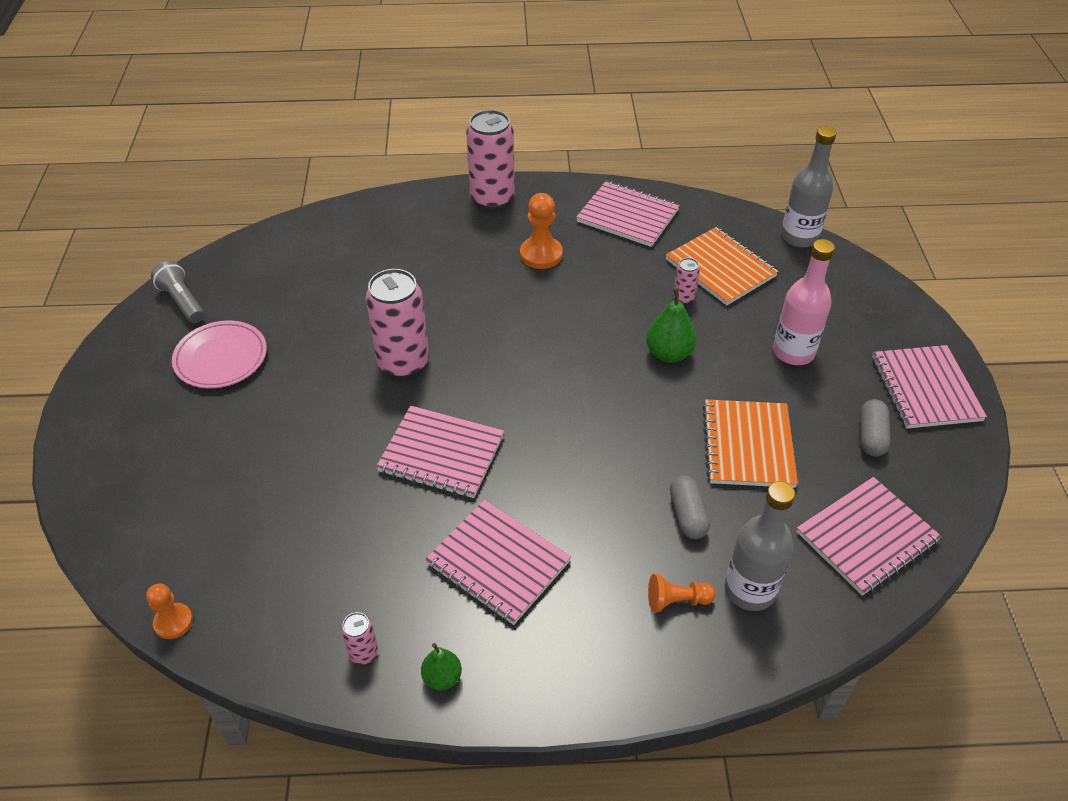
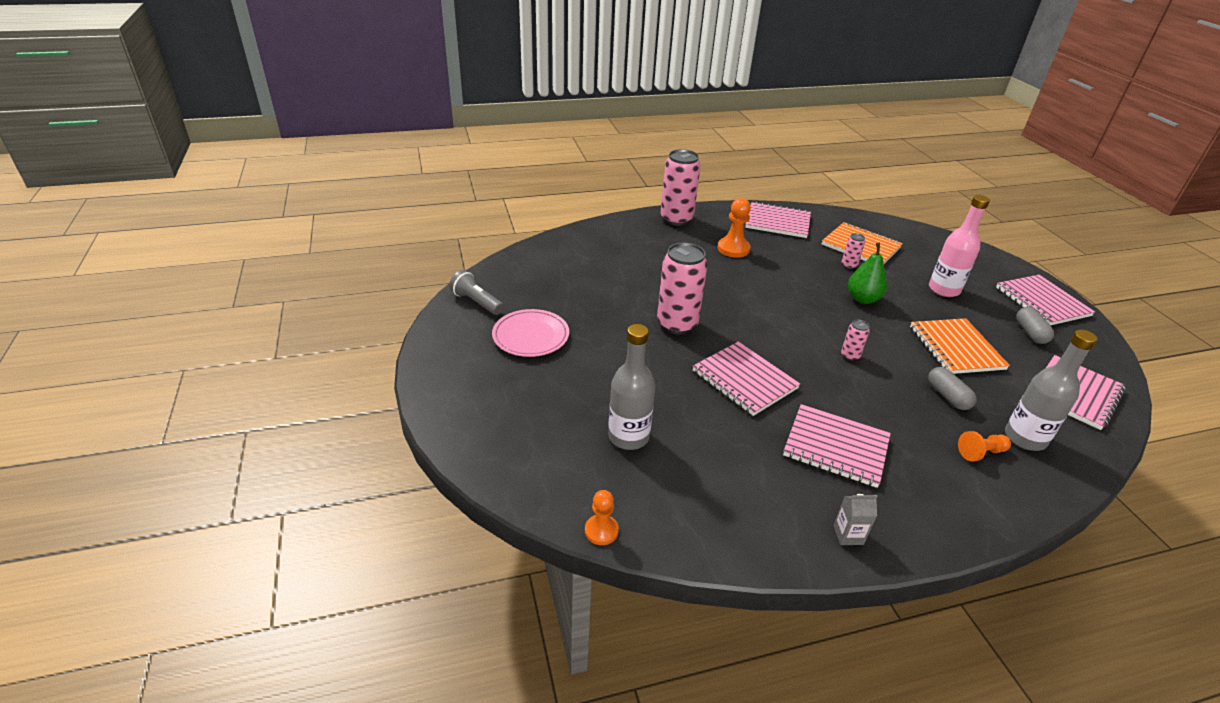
camera: 15 degrees left, 10 degrees down
pink can [341,612,378,664] -> pink can moved to [841,320,870,361]
pink notebook [376,406,504,498] -> pink notebook turned 45 degrees clockwise [693,342,800,416]
green pear [421,643,462,690] -> grey carton [833,494,878,545]
grey bottle [781,126,836,248] -> grey bottle moved to [608,324,655,450]

